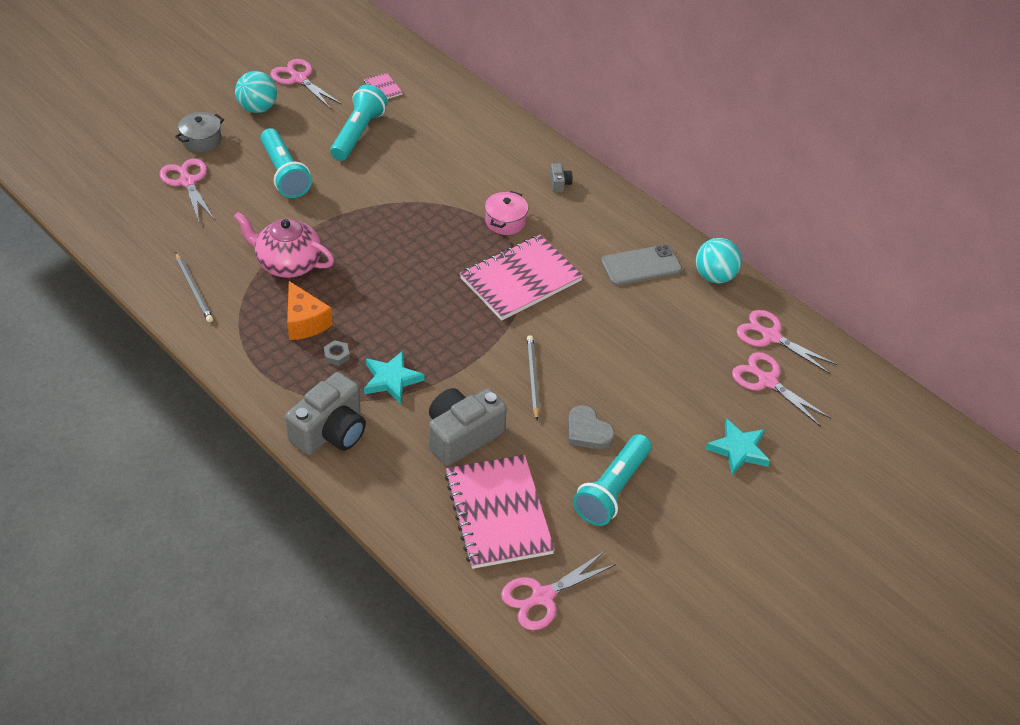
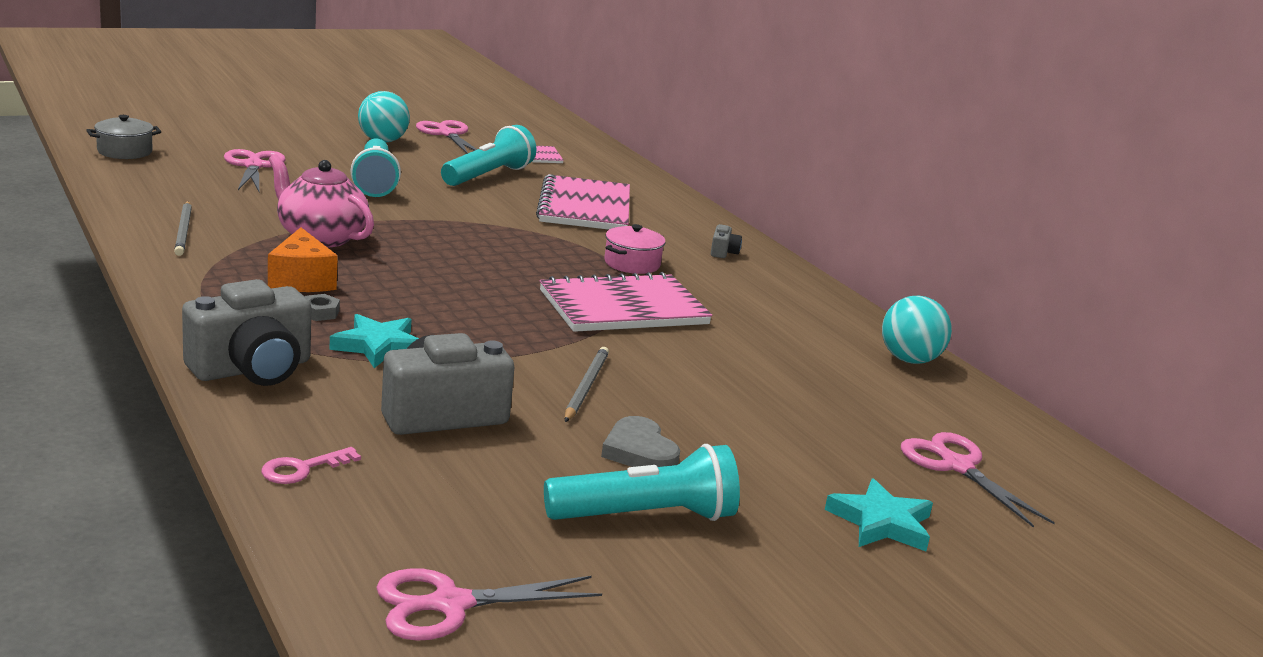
camera: 15 degrees right, 25 degrees down
grey pot [175,112,224,153] -> grey pot moved to [86,115,161,159]
pink notebook [445,455,555,569] -> pink notebook moved to [536,174,630,230]
turquoise flashlight [573,434,651,526] -> turquoise flashlight turned 150 degrees counterclockwise [544,444,740,521]
grey phone [601,245,682,286] -> none
pink scissors [737,310,838,374] -> none
none -> pink key [261,447,361,484]

